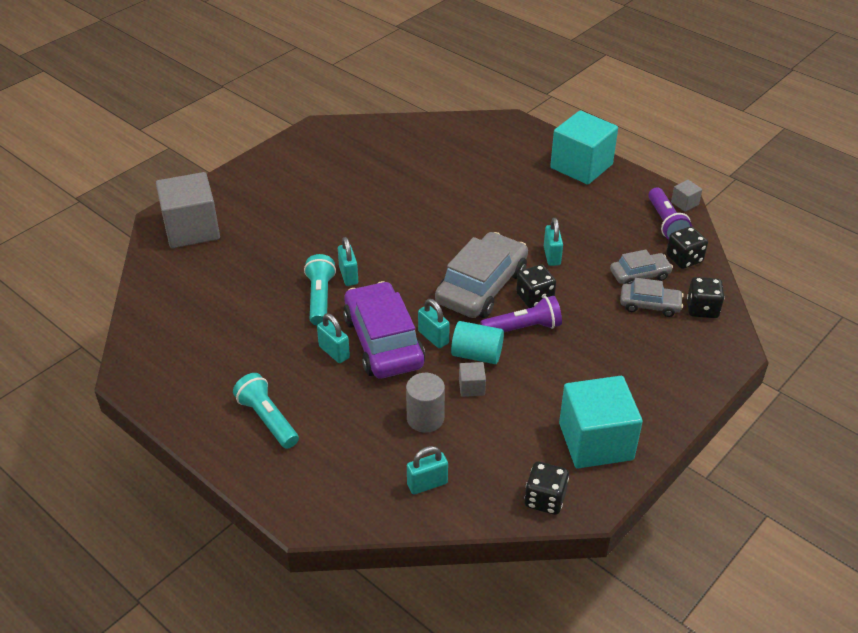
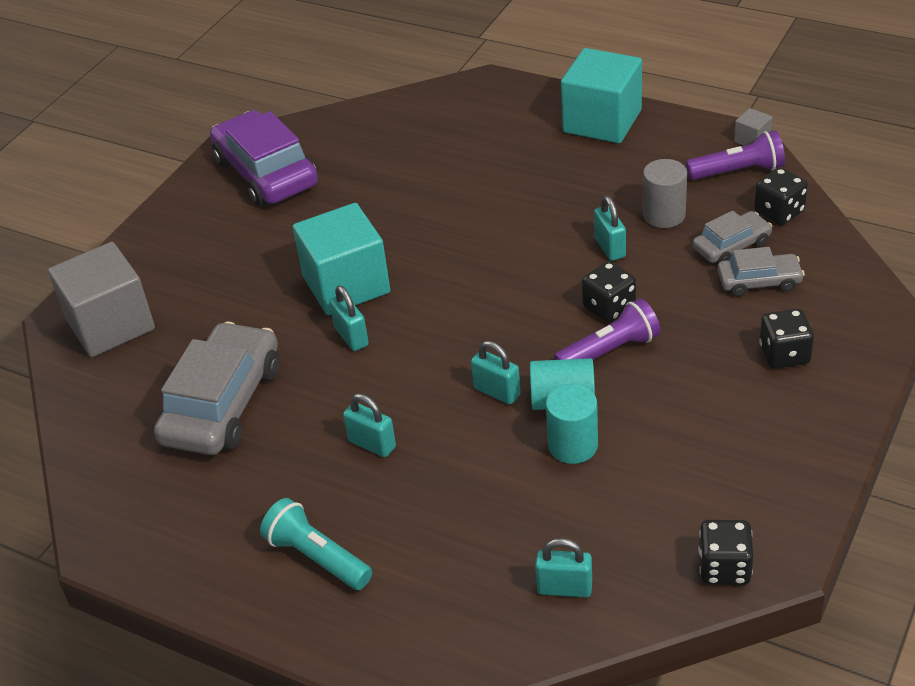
camera: 10 degrees left, 0 degrees up
turquoise flashlight [304,254,336,325] -> none
purple car [343,281,425,378] -> purple car moved to [210,110,318,206]
grey cylinder [406,373,445,433] -> grey cylinder moved to [643,159,687,228]
turquoise padlock [407,446,448,495] -> turquoise padlock turned 45 degrees clockwise [535,538,592,597]
grey car [435,232,528,318] -> grey car moved to [154,322,279,455]
grey cube [459,362,486,397] -> turquoise cylinder [546,384,598,464]
turquoise cube [559,376,643,468] -> turquoise cube moved to [293,203,390,315]
purple flashlight [648,187,692,240] -> purple flashlight turned 75 degrees counterclockwise [686,130,785,180]
black dice [687,277,724,318] -> black dice moved to [759,309,814,369]

